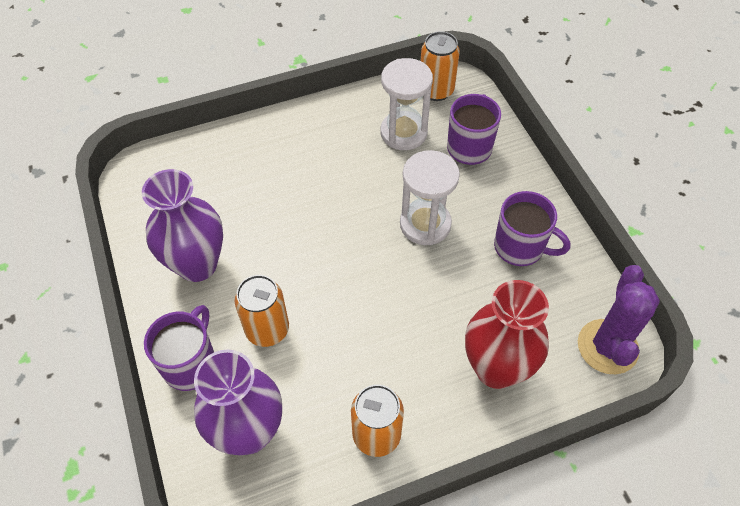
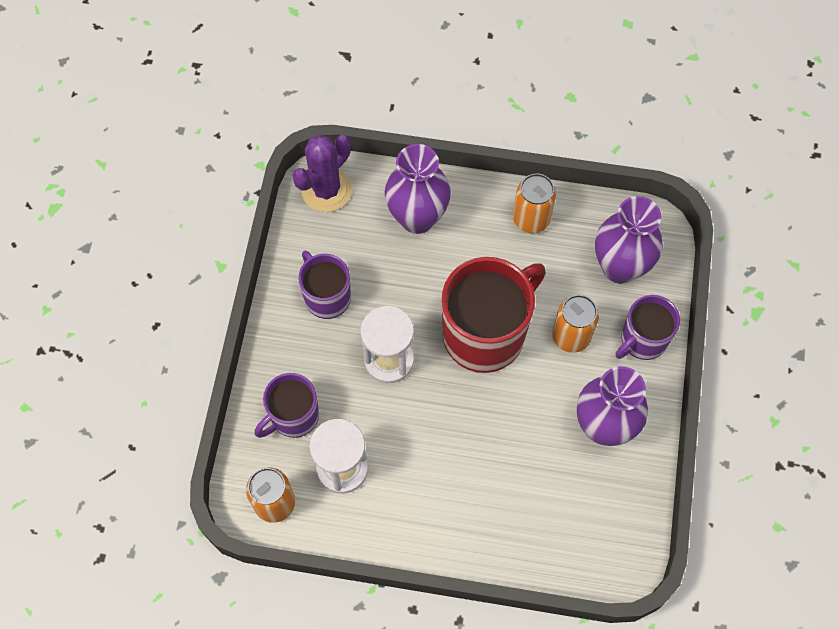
camera: 150 degrees left, 10 degrees up
red vase [465,280,549,389] -> purple vase [385,144,451,234]
none -> red mug [442,257,546,373]

